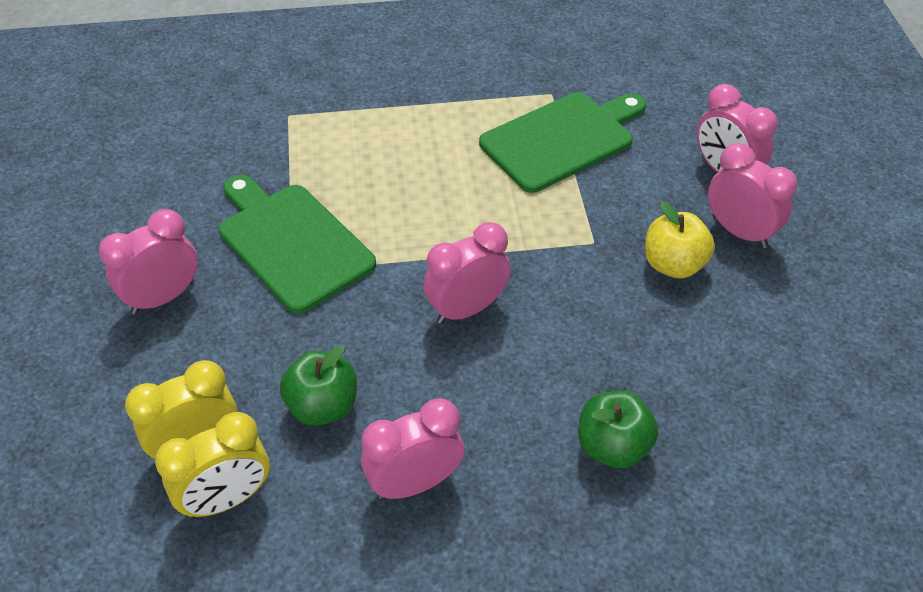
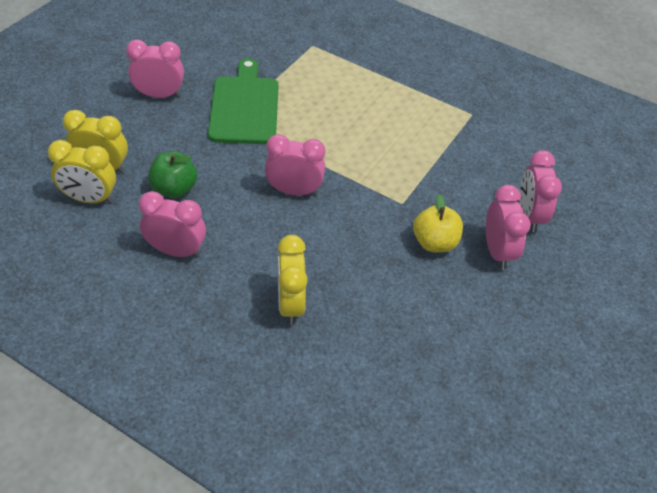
camera: 35 degrees right, 0 degrees up
green cutting board [479,92,646,193] -> none
green apple [578,391,658,469] -> yellow clock [278,235,308,325]

